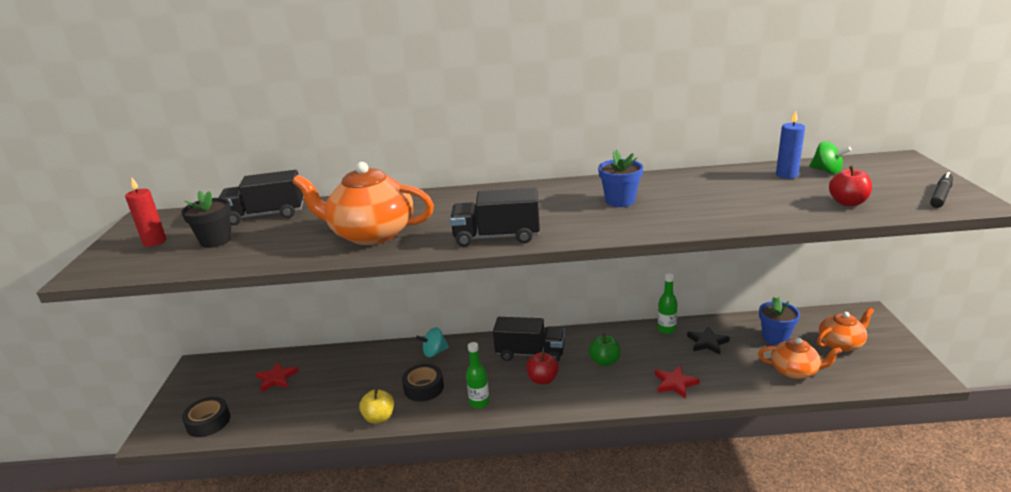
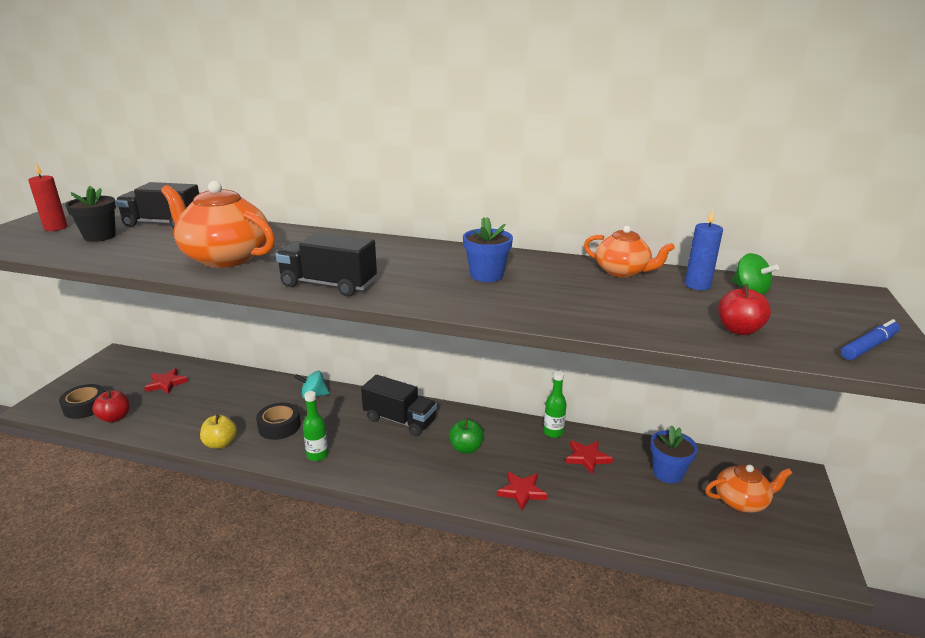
camera: 15 degrees right, 0 degrees up
red apple [526,352,559,384] -> red apple moved to [92,390,130,423]
black star [687,327,730,355] -> red star [566,441,613,474]
orange teapot [758,337,842,379] -> orange teapot moved to [584,226,675,278]
black marker [930,172,953,208] -> blue marker [841,319,900,360]

